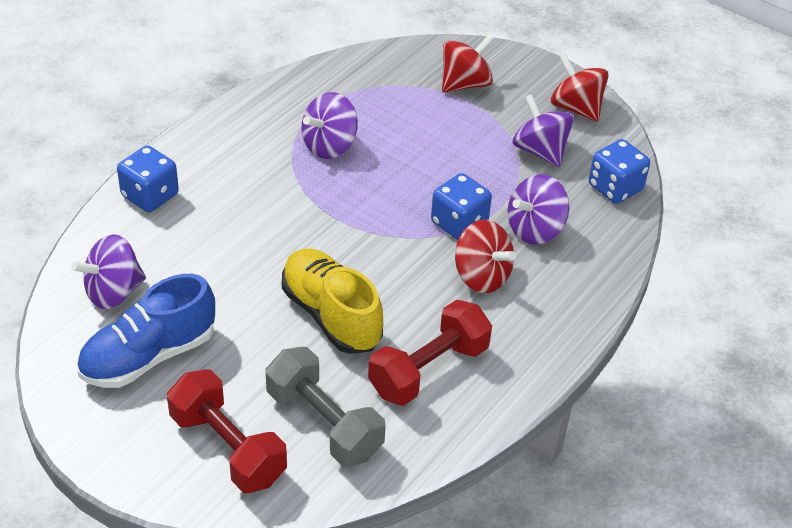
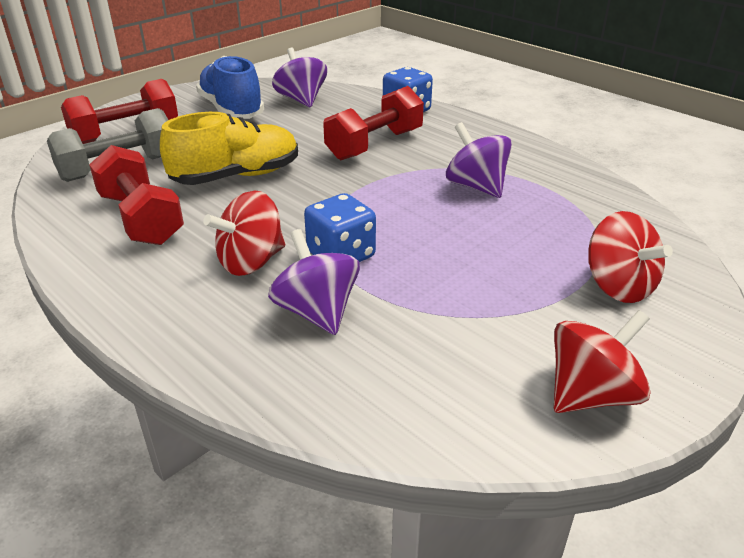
camera: 100 degrees right, 10 degrees down
purple spinning top [512,94,574,167] -> none
blue dice [589,139,650,204] -> none
none -> red dumbbell [323,86,424,160]

